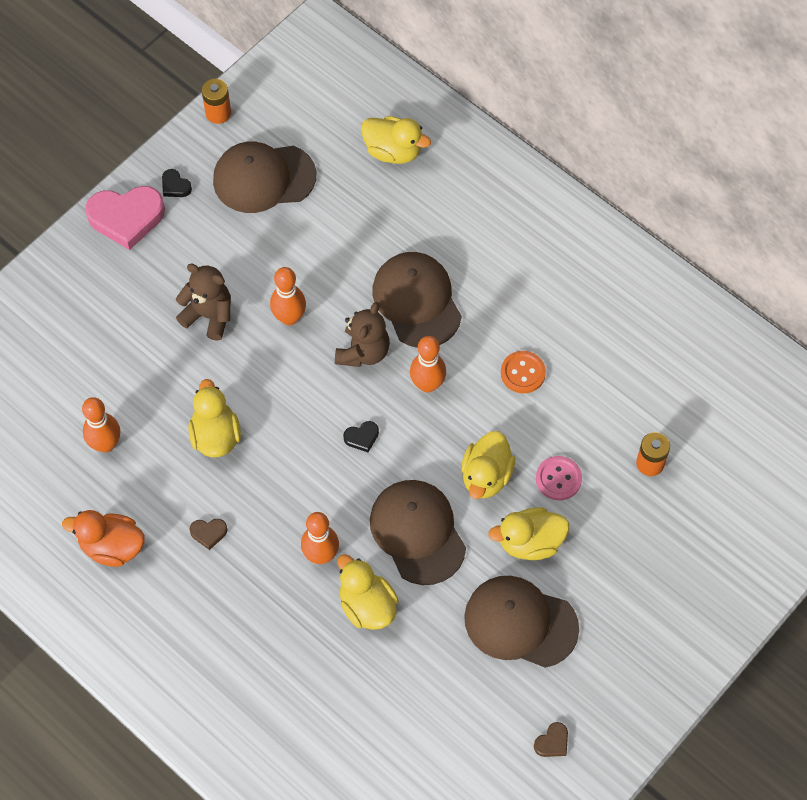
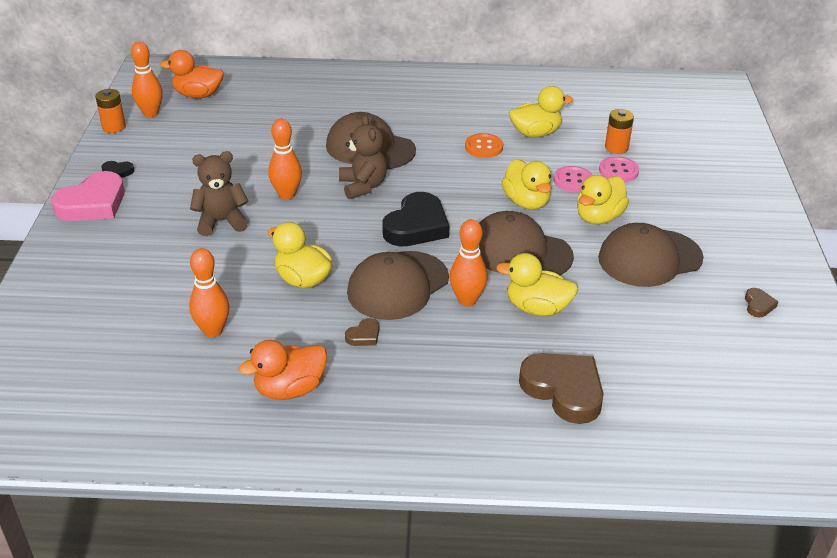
camera: 40 degrees left, 25 degrees down
brown cap [213,142,316,213] -> brown cap moved to [347,251,449,320]
black heart [343,421,379,452] -> black heart [382,192,449,246], size x2.25
yellow duck [361,116,431,164] -> yellow duck moved to [509,86,573,138]
orange bowling pin [410,336,446,393] -> orange bowling pin moved to [131,42,163,117]
none -> orange duck [160,50,224,98]
none -> brown heart [519,353,604,424]
none -> pink button [599,156,639,182]

